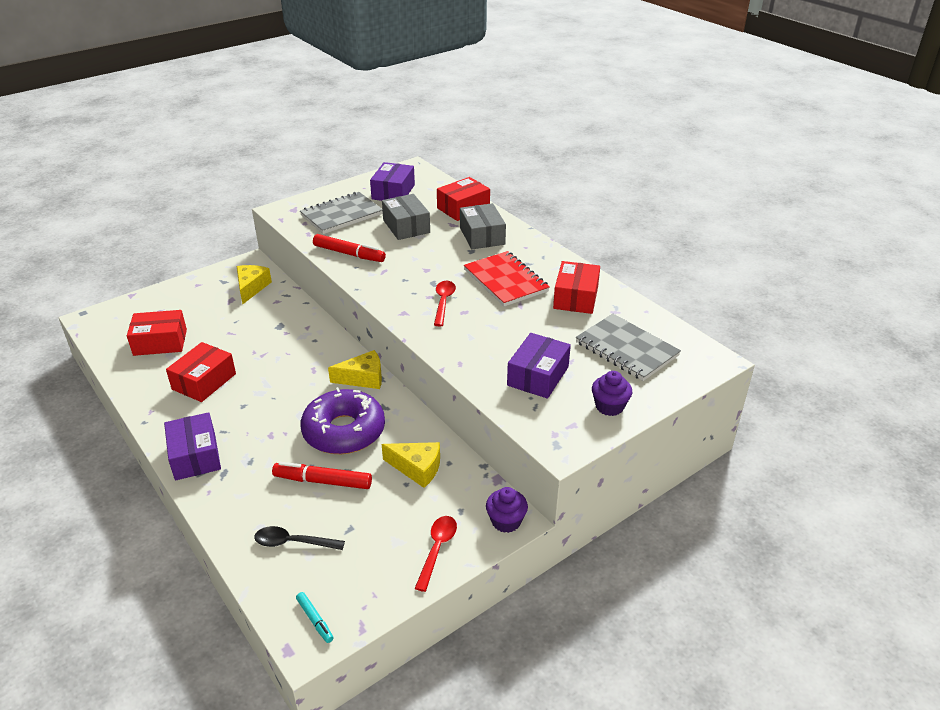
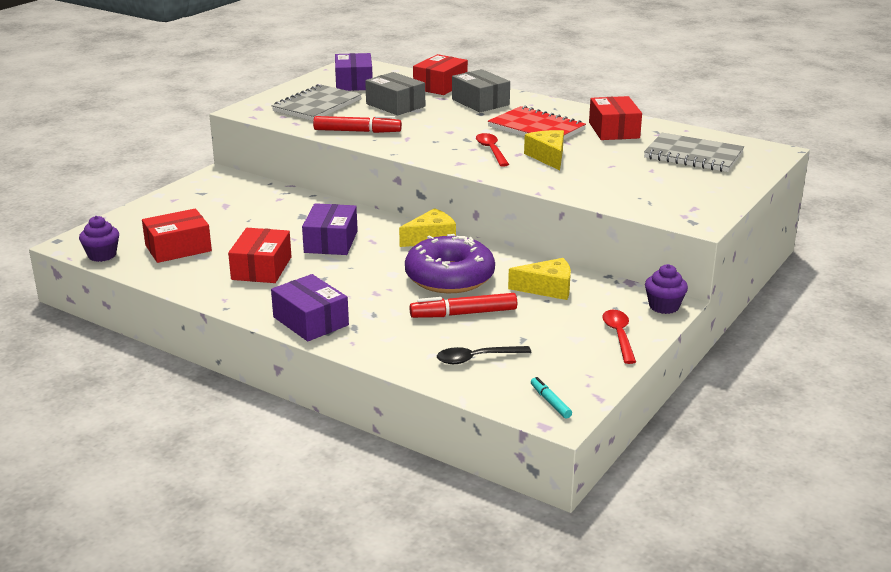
camera: 20 degrees left, 10 degrees down
yellow cheese [237,265,272,304] -> yellow cheese moved to [524,130,564,170]
turquoise marker [296,592,334,643] -> turquoise marker turned 150 degrees counterclockwise [531,377,572,419]
purple box [507,333,571,399] -> purple box moved to [302,203,358,255]
purple cupcake [592,371,632,416] -> purple cupcake moved to [79,216,119,262]

